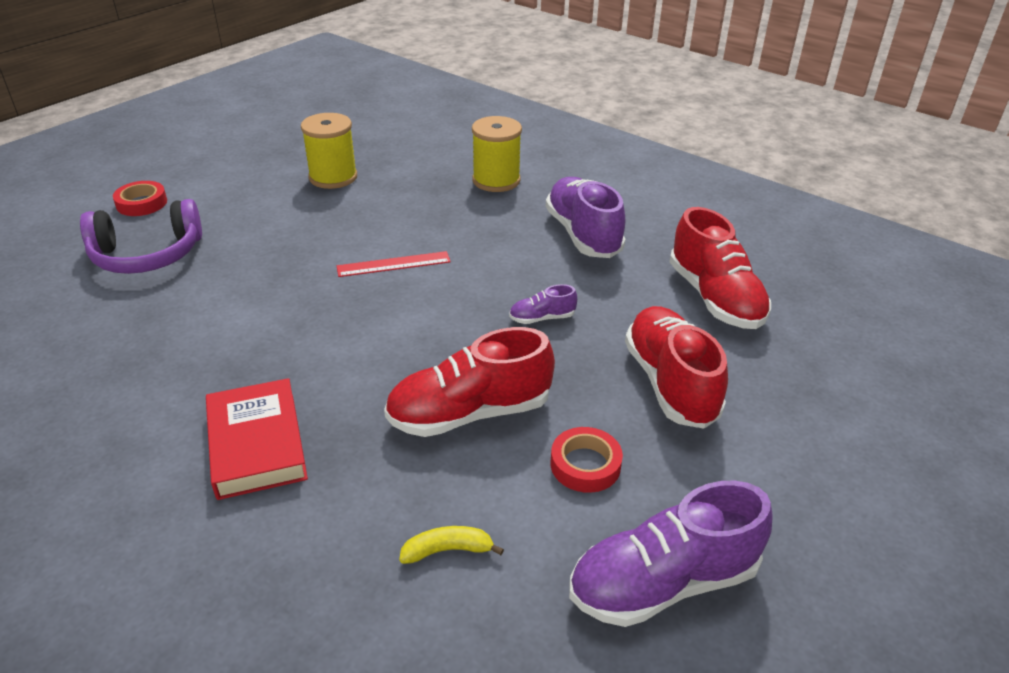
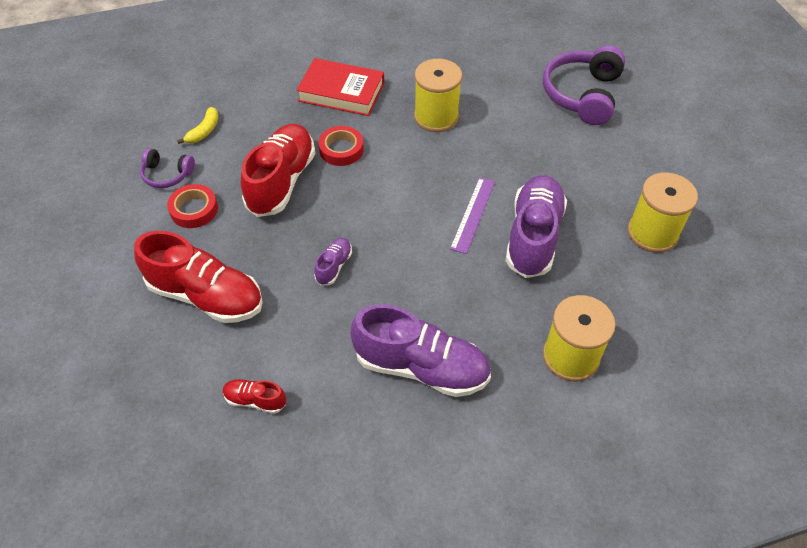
camera: 125 degrees right, 15 degrees up
red tape [113,181,167,216] -> red tape moved to [318,126,364,166]
red ruler [337,251,451,277] -> purple ruler [450,177,495,254]
purple shoe [569,481,773,627] -> purple shoe moved to [506,175,567,278]
red shoe [670,207,771,329] -> red shoe [223,379,286,414], size x0.46
none -> purple headphones [140,148,195,188]
none -> yellow spool [414,59,462,132]

